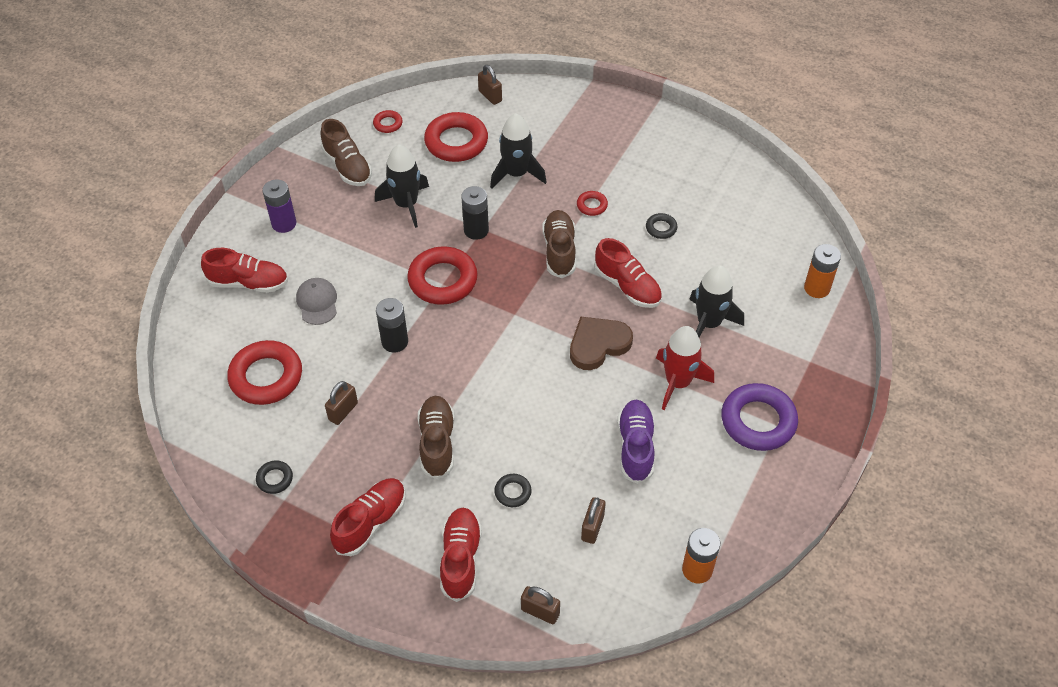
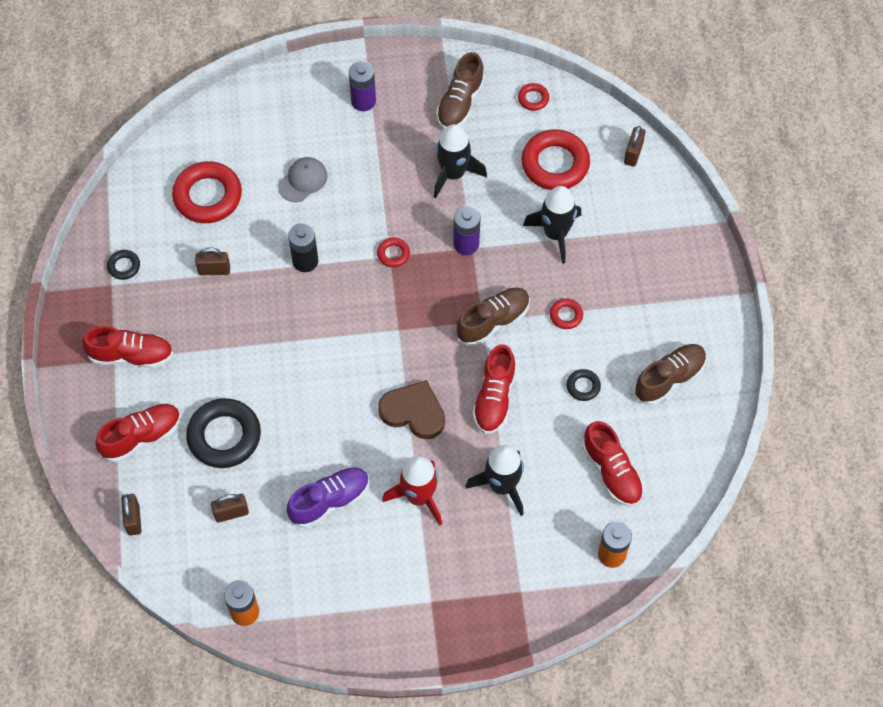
camera: 55 degrees right, 10 degrees up
red shoe [201,248,288,293] -> red shoe moved to [582,421,644,507]
red ring [407,246,478,305] -> red ring [377,238,410,267], size x0.47
brown shoe [418,396,454,479] -> brown shoe moved to [634,344,707,405]
black battery [461,186,489,240] -> purple battery [453,206,480,255]
black ring [494,474,532,507] -> black ring [186,398,261,468], size x2.14
purple ring [721,383,798,451] -> none

